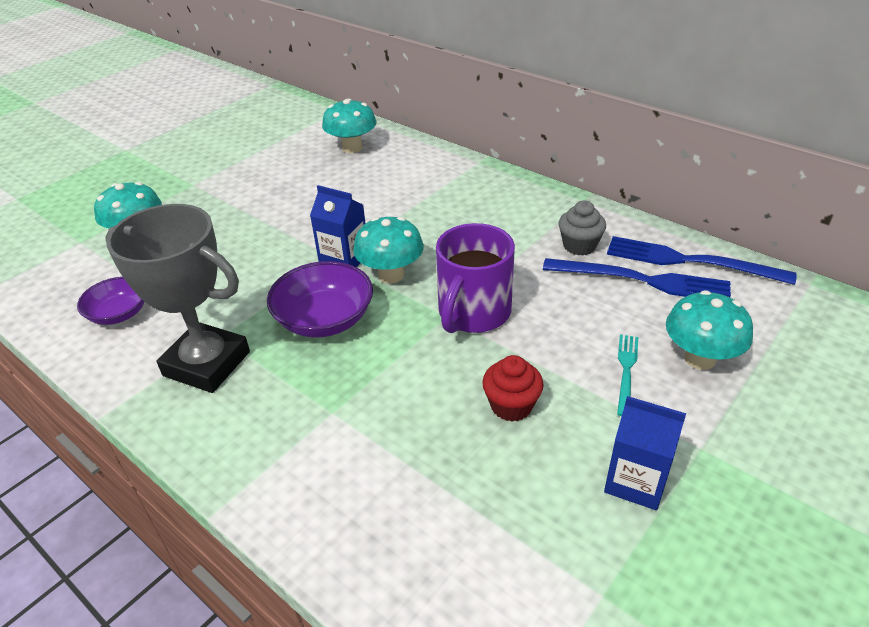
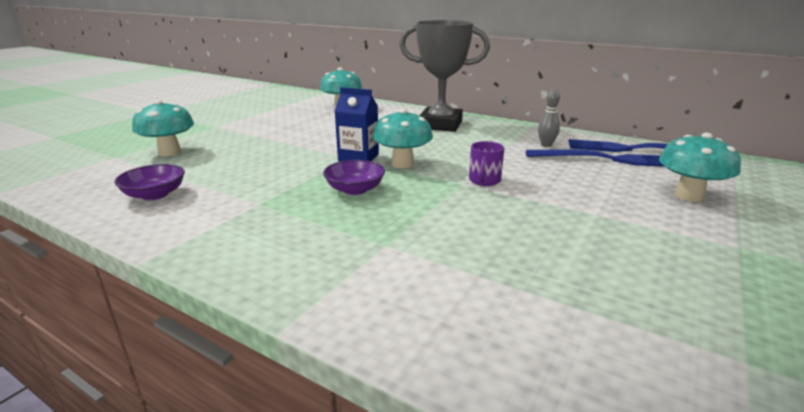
camera: 10 degrees left, 15 degrees down
grey trophy [105,204,250,393] -> grey trophy moved to [400,20,490,132]
purple bowl [267,261,373,338] -> purple bowl [323,160,385,195], size x0.65
purple mug [436,223,515,333] -> purple mug [469,141,504,186], size x0.50
red cupcake [482,355,544,421] -> none
grey cupcake [559,201,606,256] -> grey bowling pin [538,90,560,147]
blue carton [604,396,686,510] -> none
turquoise fork [617,334,638,416] -> none

